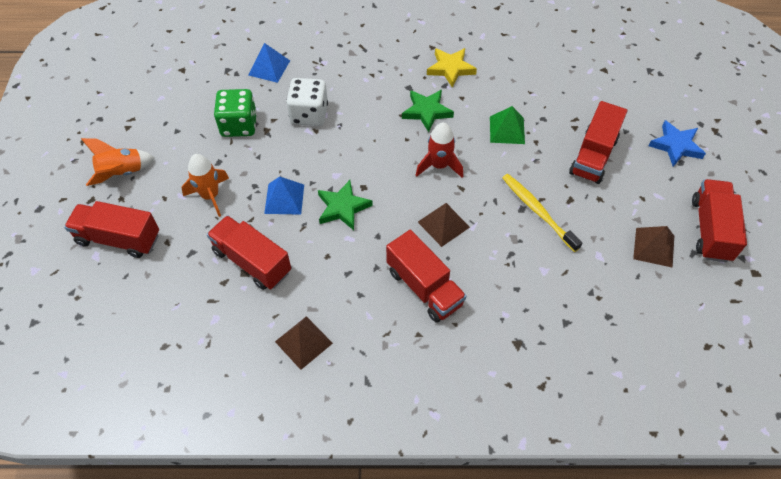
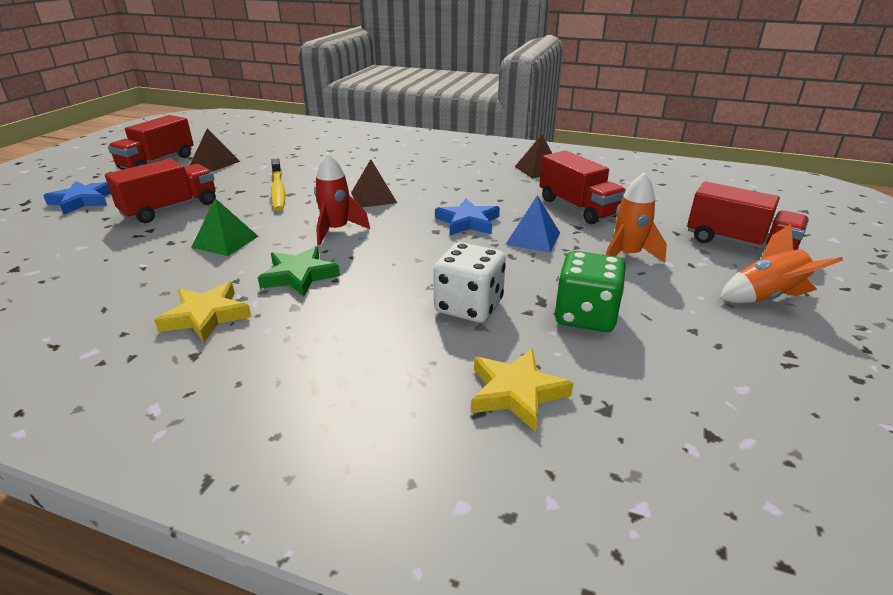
camera: 160 degrees left, 25 degrees down
blue pyramid [248,43,290,83] -> yellow star [471,348,573,432]
green star [318,180,373,230] -> blue star [435,198,500,235]
red truck [386,230,466,323] -> none

